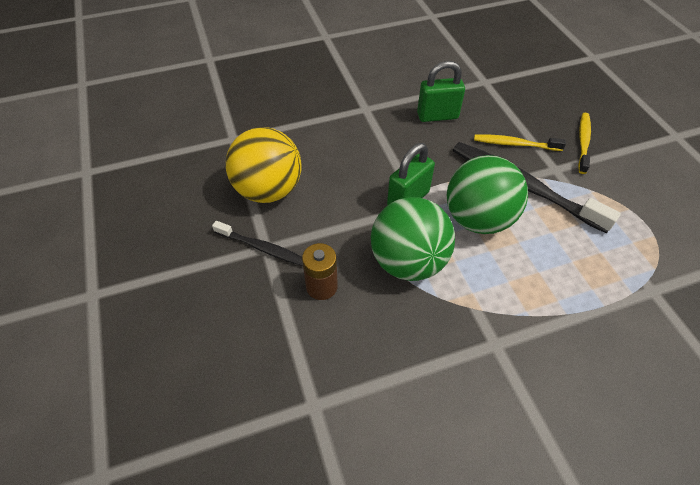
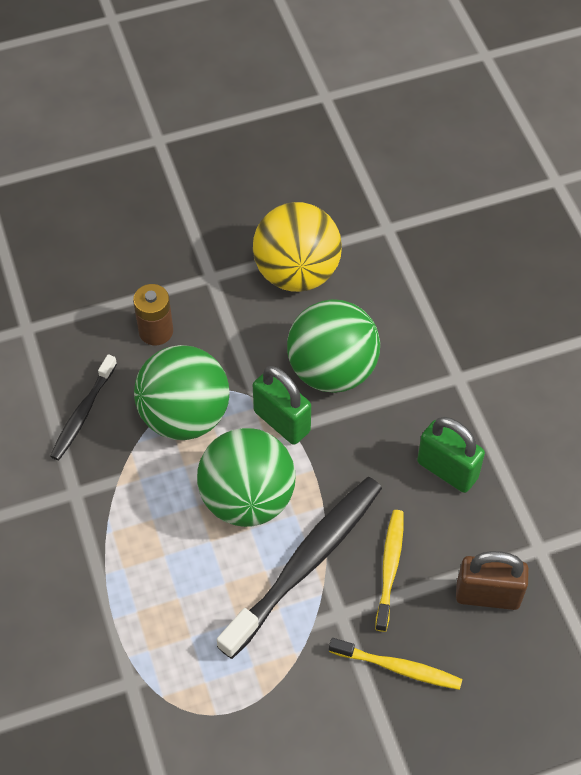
camera: 90 degrees right, 5 degrees up
black toothbrush [212,221,303,266] -> black toothbrush moved to [50,354,117,460]
green padlock [417,61,465,122] -> green padlock turned 45 degrees counterclockwise [417,417,485,493]
none -> green ball [287,299,380,393]
none -> brown padlock [456,551,529,610]

